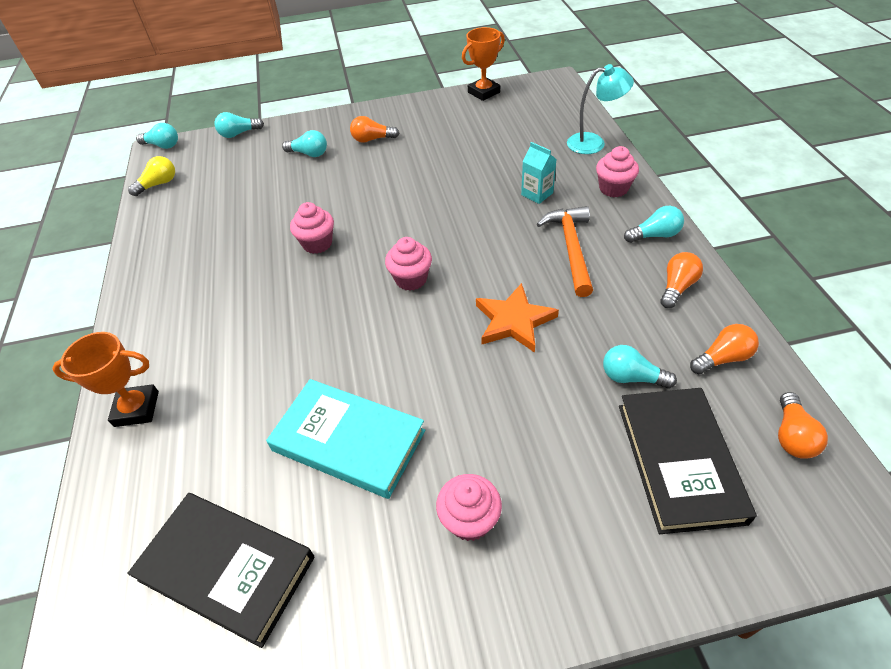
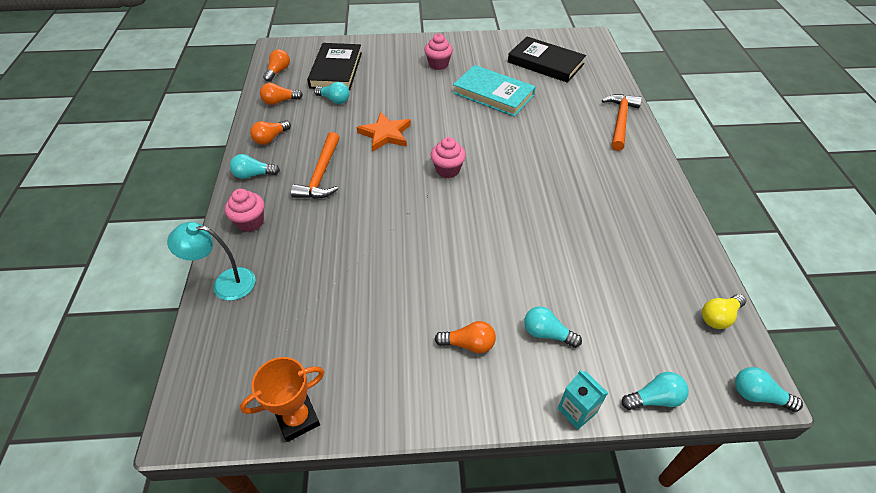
camera: 175 degrees left, 0 degrees up
orange trophy [52,332,159,427] -> orange hammer [602,94,642,151]
pink cupcake [290,202,334,254] -> none
turquoise carton [521,142,557,204] -> turquoise carton moved to [558,370,608,430]

